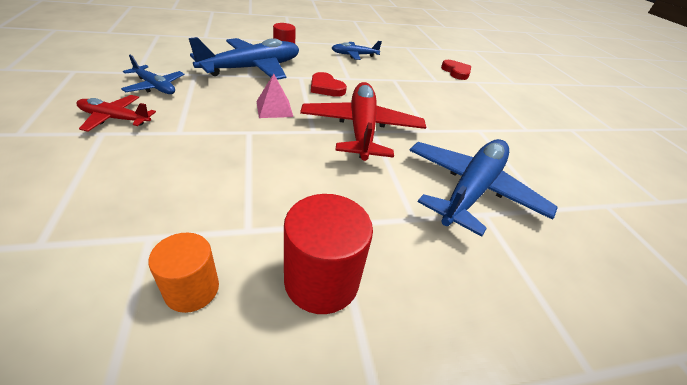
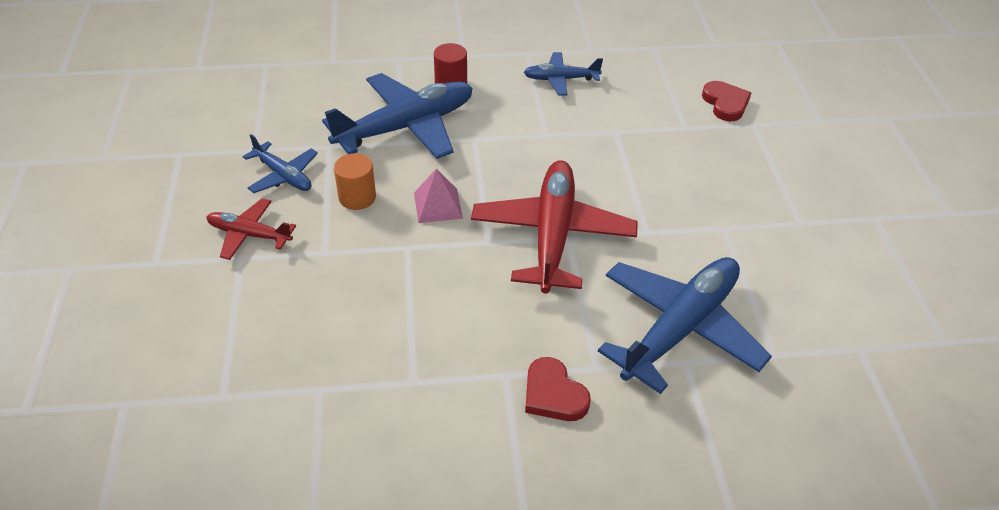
camera: 10 degrees right, 5 degrees up
orange cylinder [148,233,219,313] -> orange cylinder moved to [334,153,376,210]
red cylinder [284,194,373,314] -> none
red heart [311,72,347,97] -> red heart moved to [525,357,591,421]

